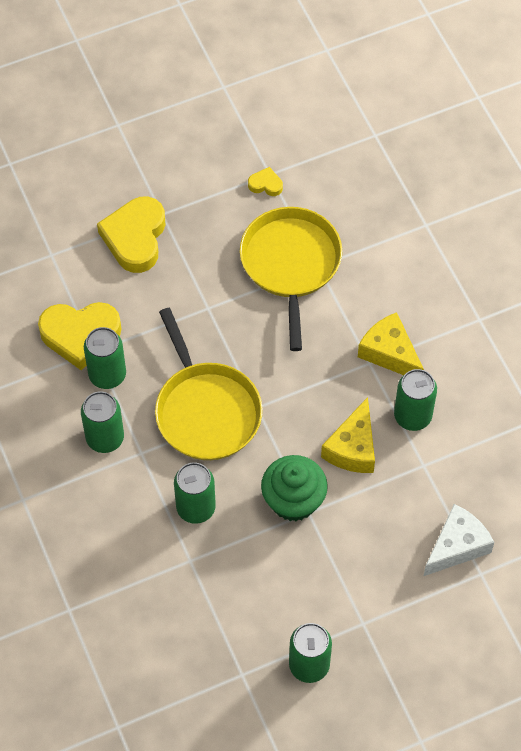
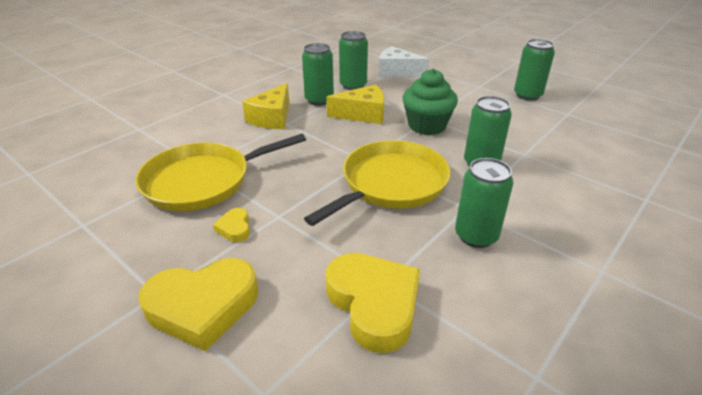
camera: 115 degrees left, 25 degrees down
green can [84,327,126,389] -> green can moved to [339,31,368,90]
yellow heart [248,167,283,196] -> yellow heart moved to [213,208,250,242]

